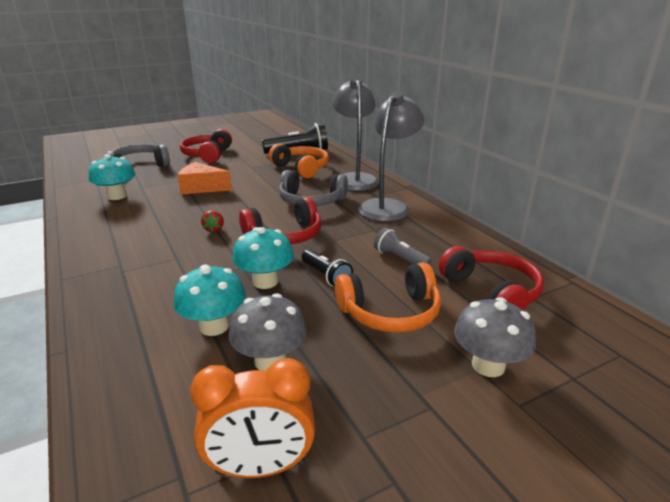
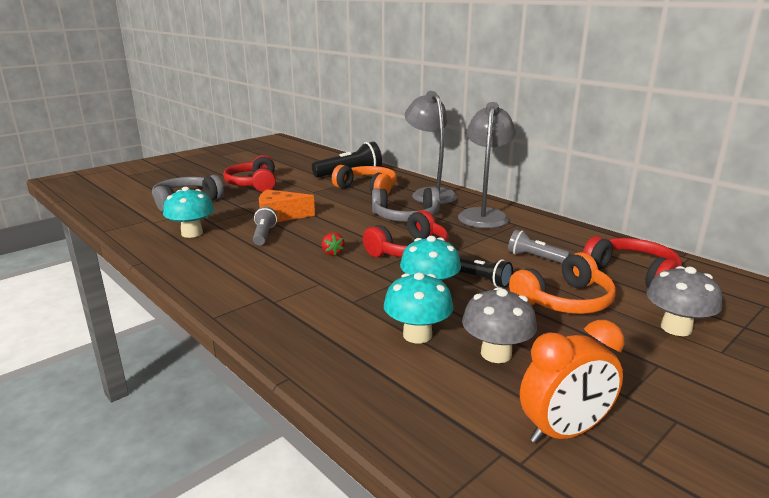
camera: 15 degrees left, 5 degrees down
none -> grey flashlight [253,206,277,245]

